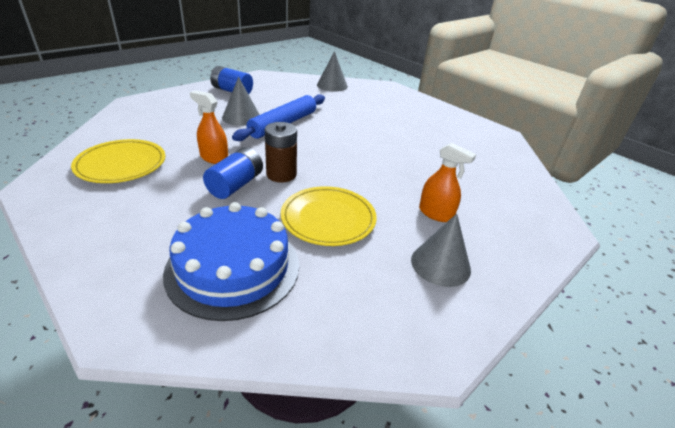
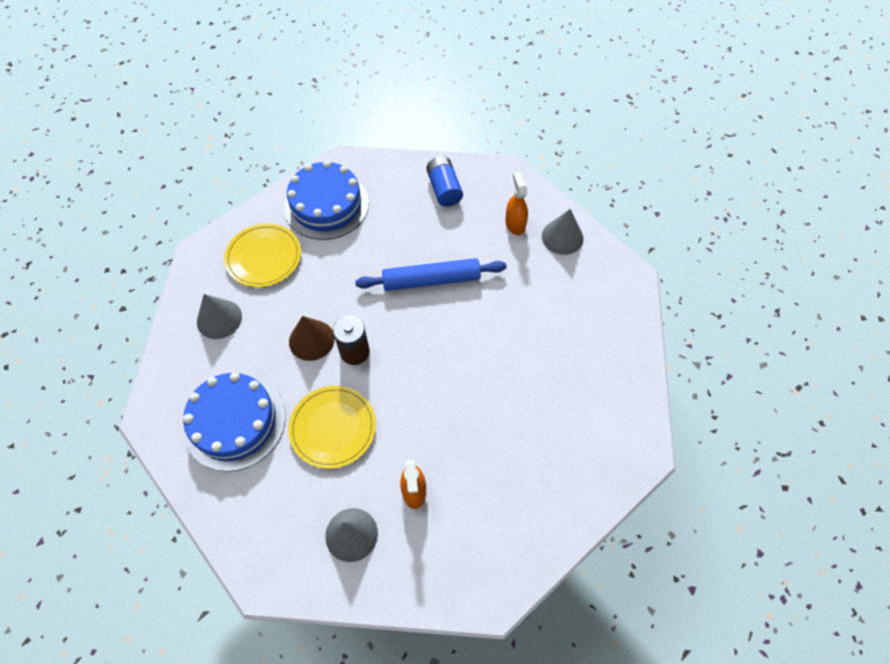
camera: 50 degrees right, 25 degrees up
orange spray bottle [190,90,228,164] -> orange spray bottle moved to [505,172,528,235]
blue battery [203,147,263,199] -> brown cone [289,316,335,361]
grey cone [222,77,260,126] -> grey cone moved to [197,294,242,339]
none -> blue cake [284,161,369,240]

